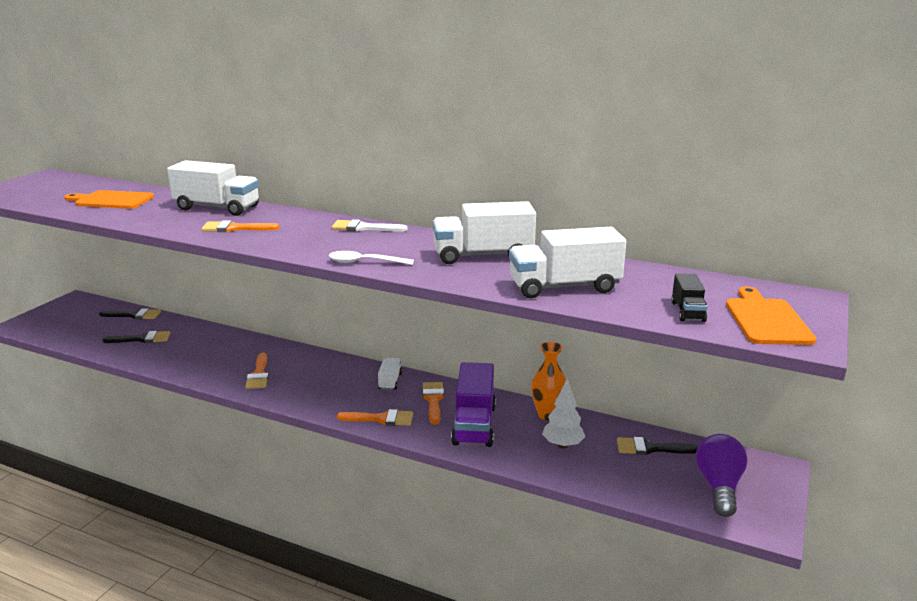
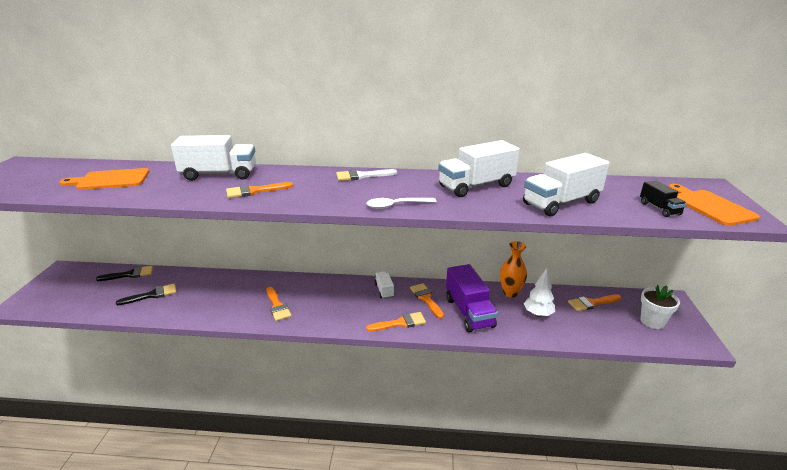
camera: 20 degrees left, 5 degrees up
black brush [617,437,698,455] -> orange brush [568,295,621,311]
purple light bulb [696,434,747,517] -> white flower pot [640,285,680,329]

